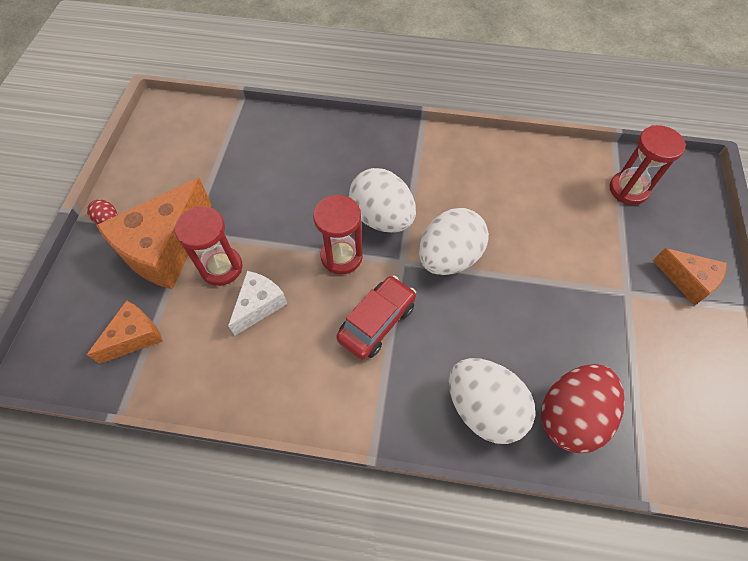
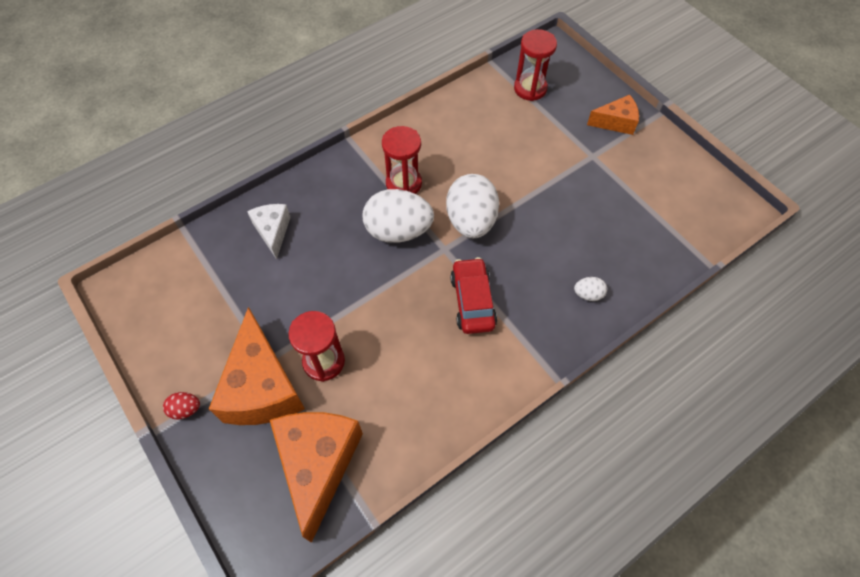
camera: 45 degrees left, 0 degrees up
orange cheese [87,300,163,364] -> orange cheese [270,412,363,543], size x1.83
white cheese [228,271,287,336] -> white cheese moved to [247,204,290,260]
red hourglass [313,195,363,275] -> red hourglass moved to [382,126,422,194]
white egg [449,358,535,444] -> white egg [574,277,607,301], size x0.44
red egg [541,364,625,453] -> none

